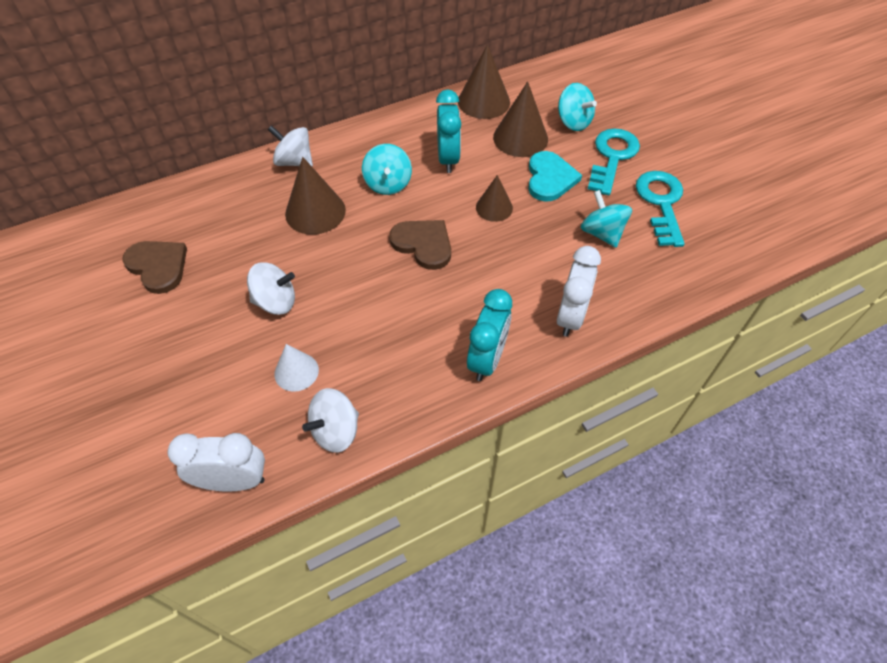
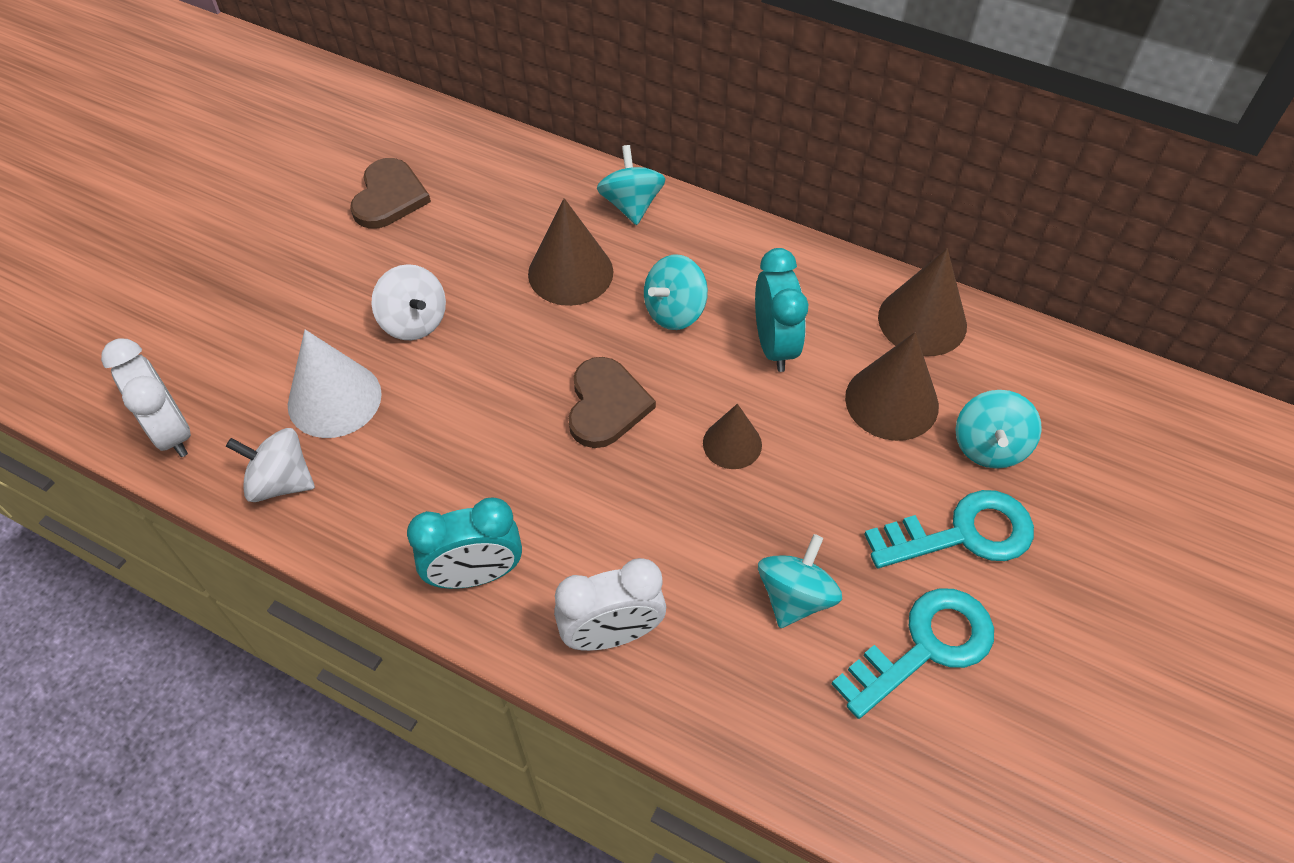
camera: 55 degrees right, 0 degrees up
white spinning top [268,125,313,167] -> turquoise spinning top [597,145,665,225]
white cone [274,344,319,392] -> white cone [288,330,382,438], size x1.61
turquoise clock [436,89,461,173] -> turquoise clock turned 60 degrees counterclockwise [755,248,808,372]
turquoise heart [528,151,582,202] -> none

